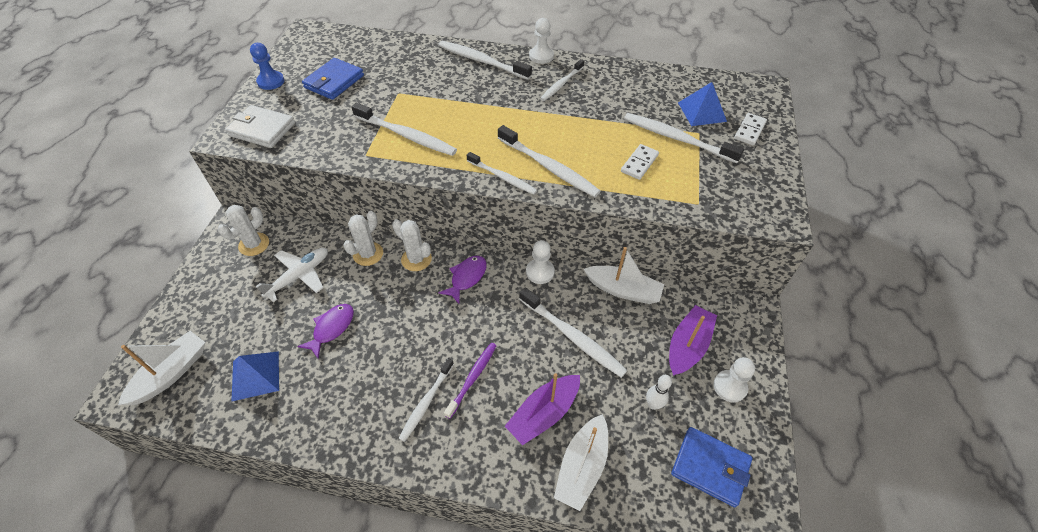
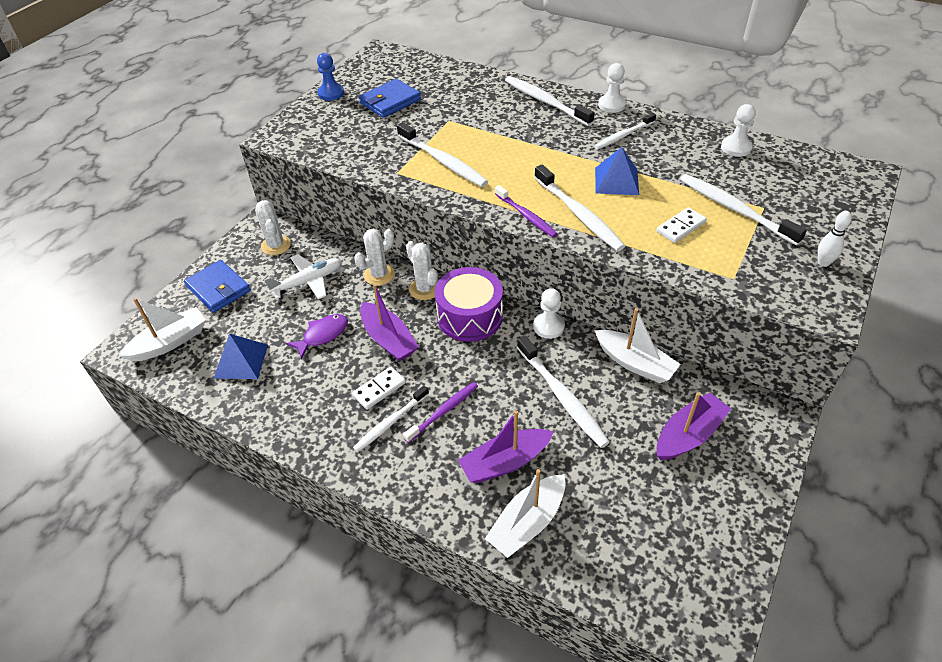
camera: 20 degrees right, 5 degrees down
white cactus [218,205,269,256] -> white cactus turned 75 degrees counterclockwise [255,200,291,255]
white wallet [225,105,295,148] -> none
purple fish [438,256,487,304] -> purple drum [435,267,503,342]
white toothbrush [467,152,537,194] -> purple toothbrush [495,185,558,237]
white bowling pin [646,375,672,410] -> white bowling pin moved to [818,211,852,267]
blue wallet [671,427,752,507] -> blue wallet moved to [184,260,251,313]
blue pyramid [678,82,727,126] -> blue pyramid moved to [595,147,639,195]
white pawn [713,357,755,403] -> white pawn moved to [721,104,756,157]
white domino [734,113,767,145] -> white domino moved to [352,366,406,410]
none -> purple boat [360,284,419,362]

